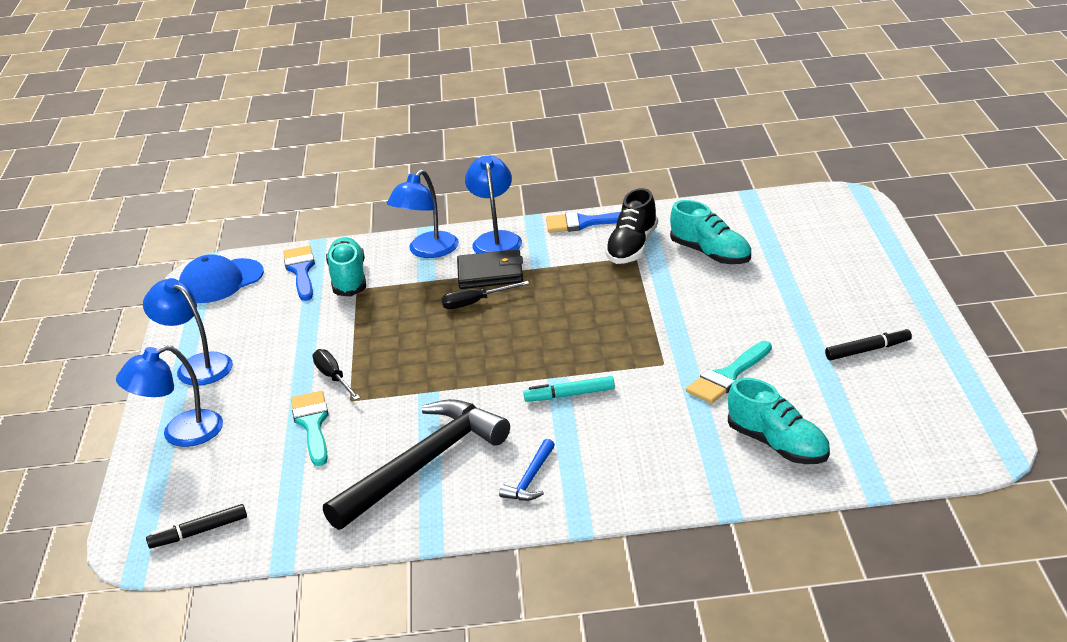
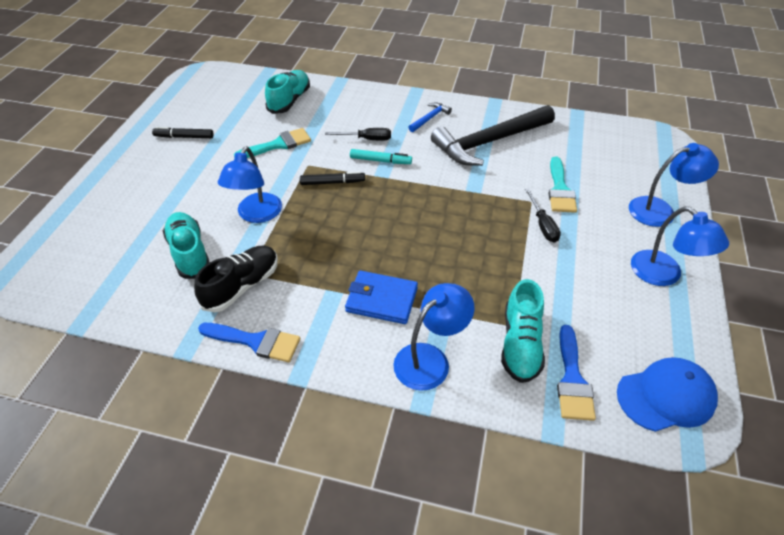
camera: 165 degrees left, 15 degrees up
black marker [146,504,247,548] -> black marker moved to [300,171,365,185]
black screwdriver [441,281,529,309] -> black screwdriver moved to [325,128,391,141]
black wallet [457,249,523,289] -> blue wallet [345,271,418,324]
blue lamp [465,156,522,253] -> blue lamp moved to [218,146,282,223]
turquoise shoe [728,378,830,464] -> turquoise shoe turned 45 degrees clockwise [265,70,310,114]

